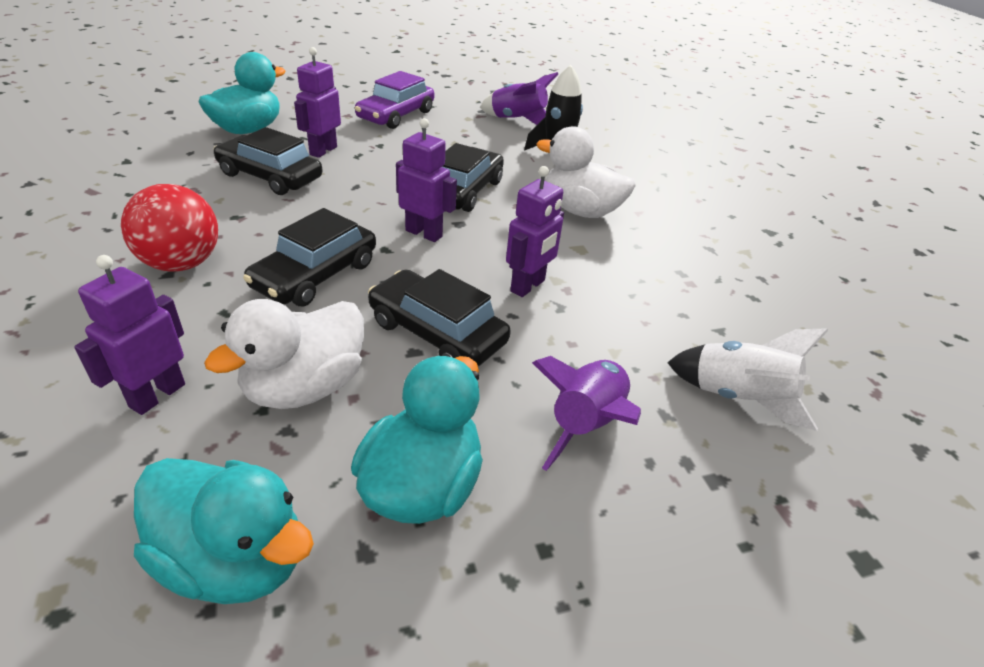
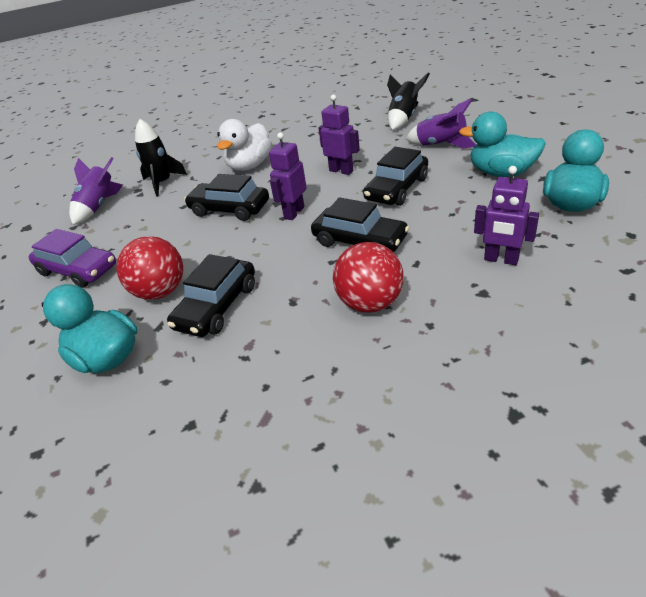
camera: 85 degrees left, 0 degrees up
white duck [204,299,364,409] -> none
purple robot [294,47,341,158] -> red ball [117,236,183,300]
white rocket [667,328,828,431] -> black rocket [387,72,430,130]

